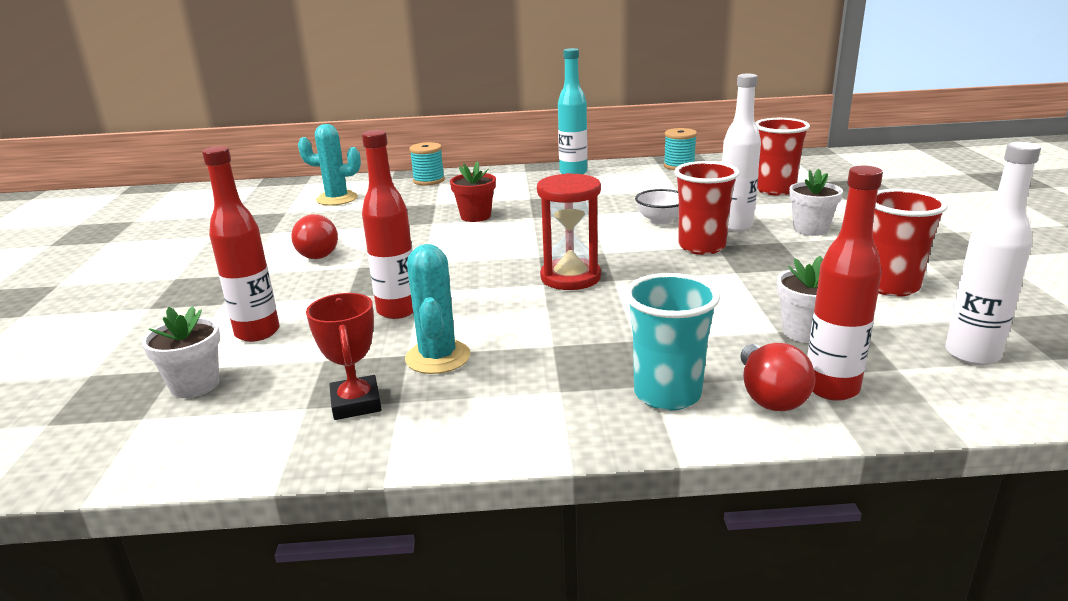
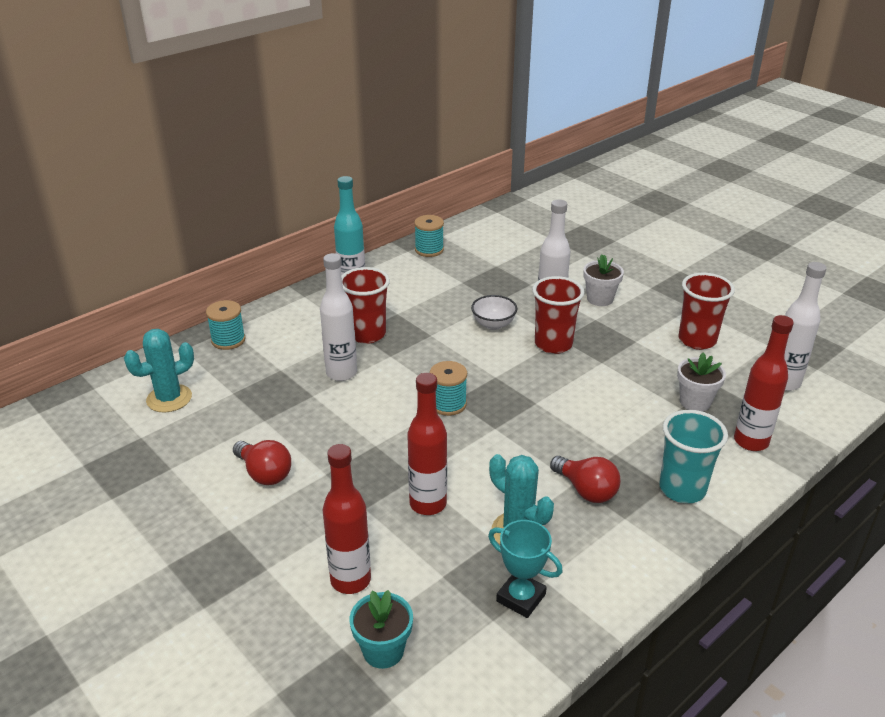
camera: 40 degrees left, 10 degrees up
white flower pot [142,306,220,398] -> turquoise flower pot [350,590,413,669]
red trophy [306,293,382,420] -> turquoise trophy [488,520,563,618]
red flower pot [450,161,496,222] -> white bottle [320,253,357,381]
red hourglass [537,173,601,290] -> none
red light bulb [740,343,815,411] -> red light bulb moved to [550,456,620,503]
red cup [755,118,810,196] -> red cup moved to [341,267,390,344]
none -> turquoise spool [430,361,467,416]

